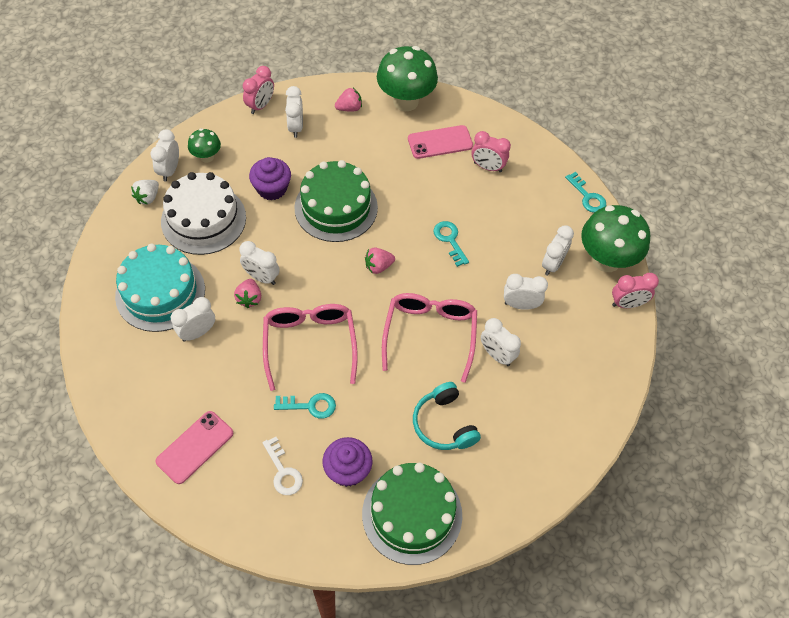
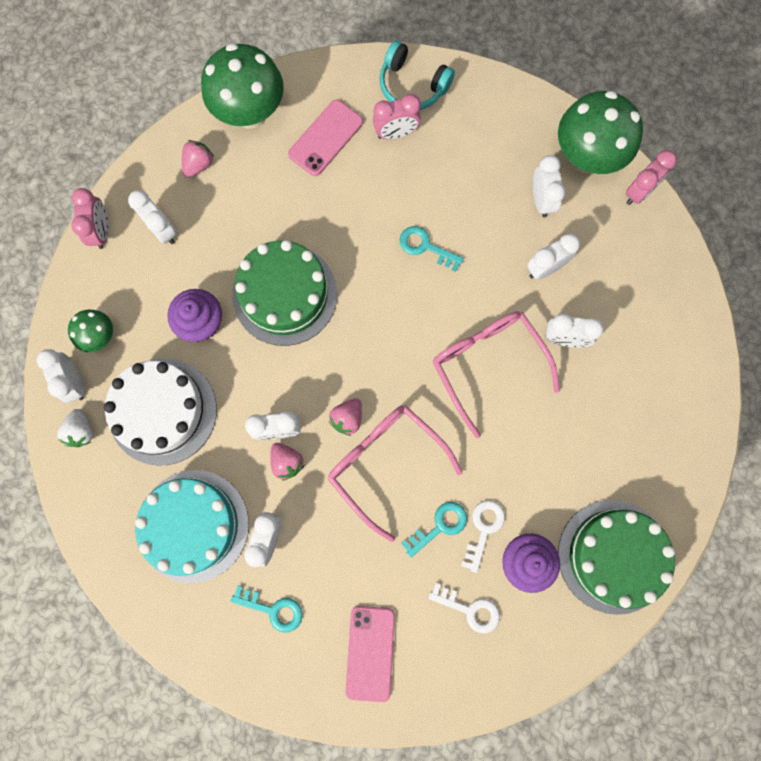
camera: 35 degrees left, 20 degrees up
pink strawberry [365,247,395,274] -> pink strawberry moved to [329,398,362,436]
turquoise headphones [413,382,481,450] -> turquoise headphones moved to [379,41,455,110]
turquoise key [565,172,606,213] -> turquoise key moved to [231,585,303,633]
none -> white key [461,500,505,573]

